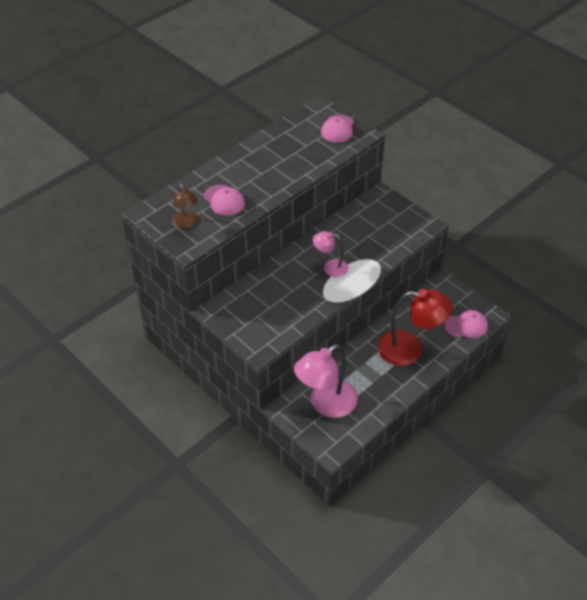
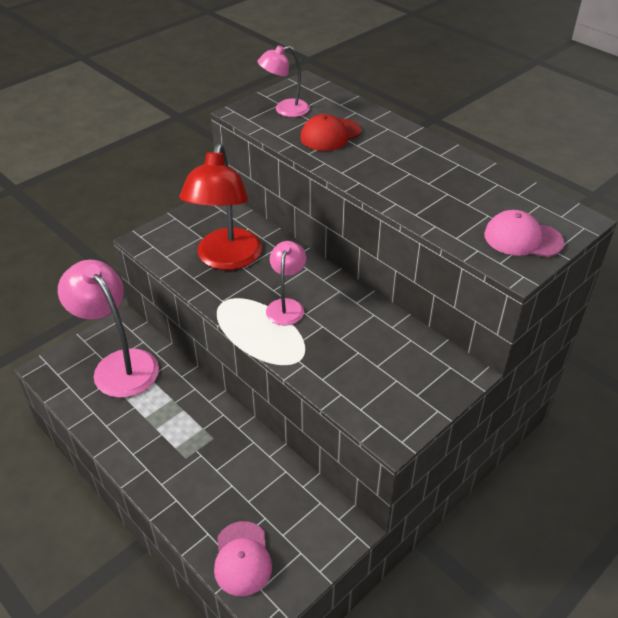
camera: 90 degrees right, 5 degrees down
brown lamp [172,183,198,229] -> pink lamp [257,45,310,117]
pink cap [204,185,245,216] -> red cap [300,114,361,151]
red lamp [377,289,453,366] -> red lamp moved to [180,144,262,270]

